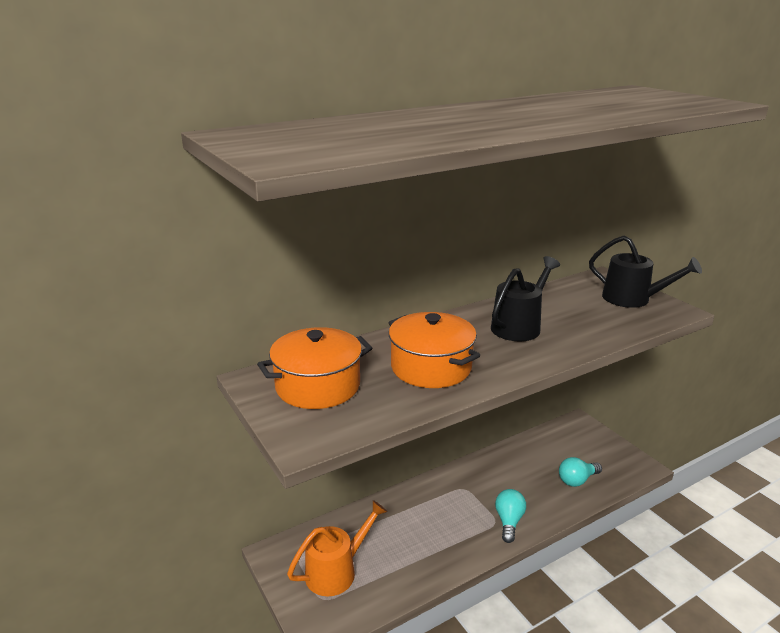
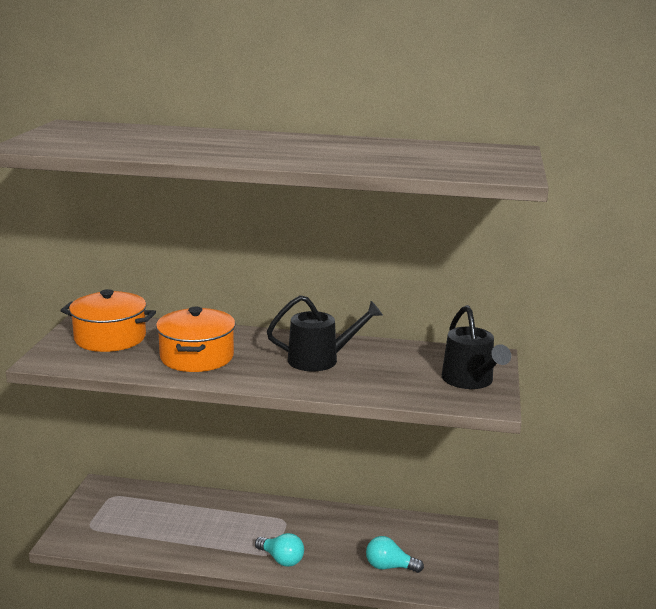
camera: 40 degrees right, 5 degrees down
orange watering can [287,500,388,596] -> none
turquoise light bulb [495,489,526,543] -> turquoise light bulb turned 75 degrees clockwise [255,533,304,567]

